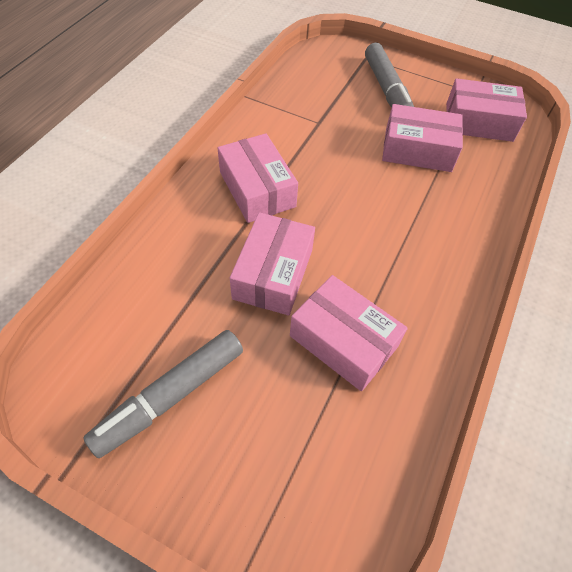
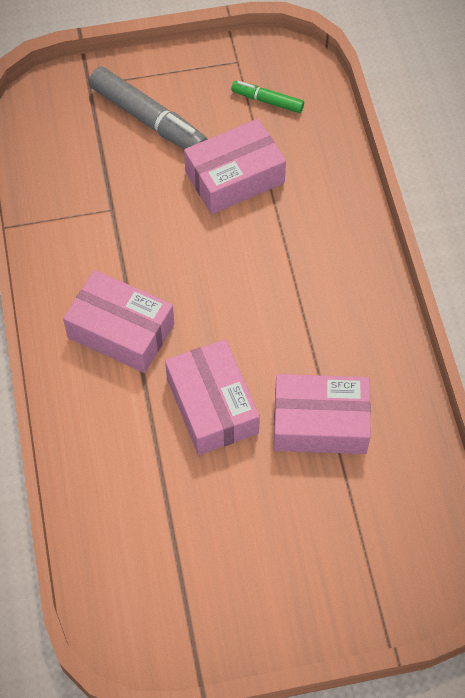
camera: 35 degrees left, 5 degrees up
grey marker [83,330,243,458] -> none
pink box [446,78,527,142] -> green marker [231,81,304,113]

